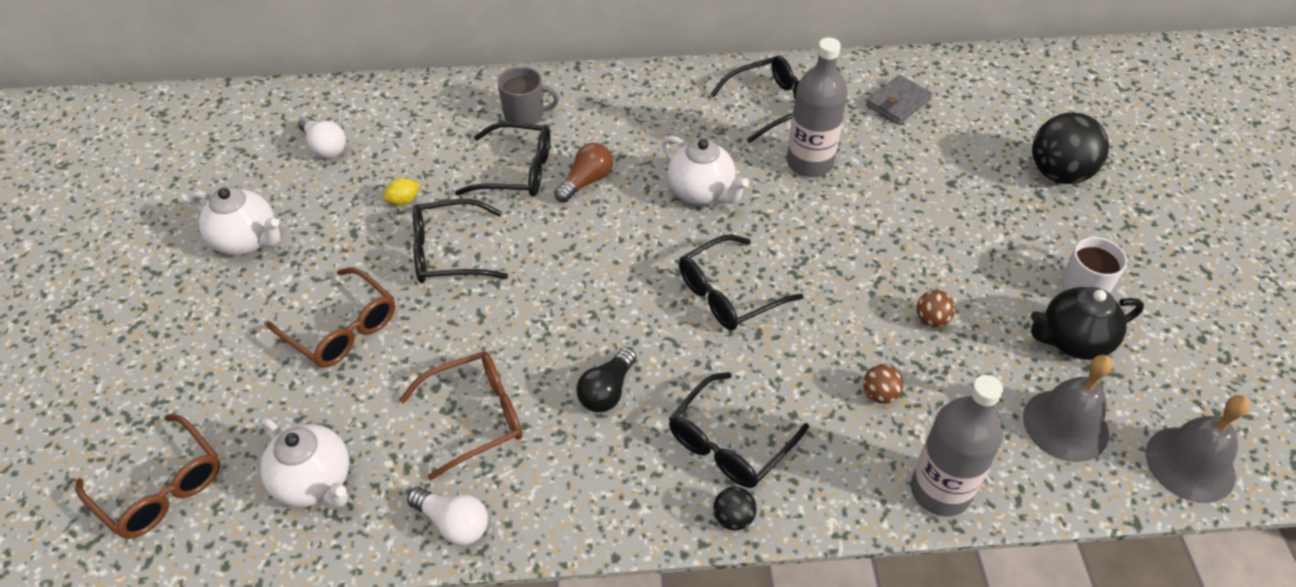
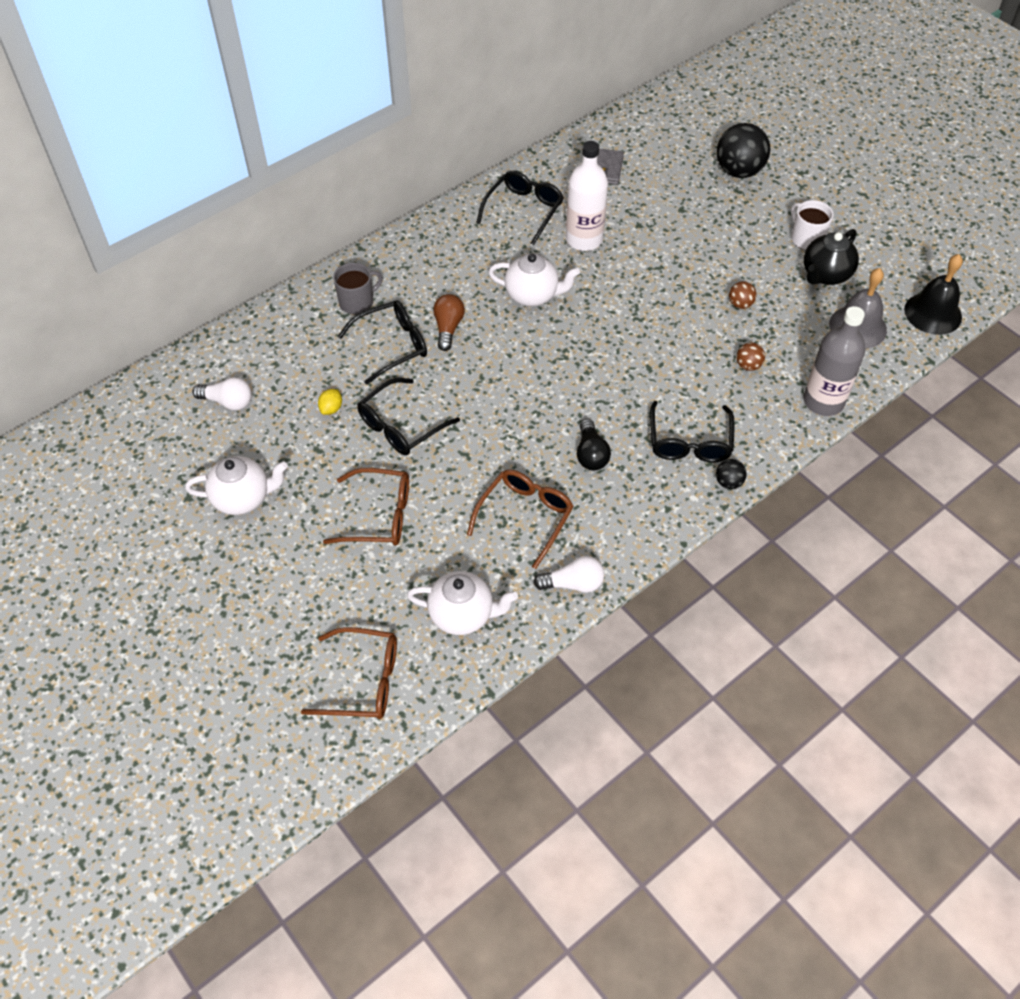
camera: 35 degrees left, 5 degrees up
black glasses [679,234,803,330] -> none
grey bottle [787,37,848,177] -> white bottle [566,141,608,251]
grey bell [1146,395,1250,503] -> black bell [904,254,963,335]

